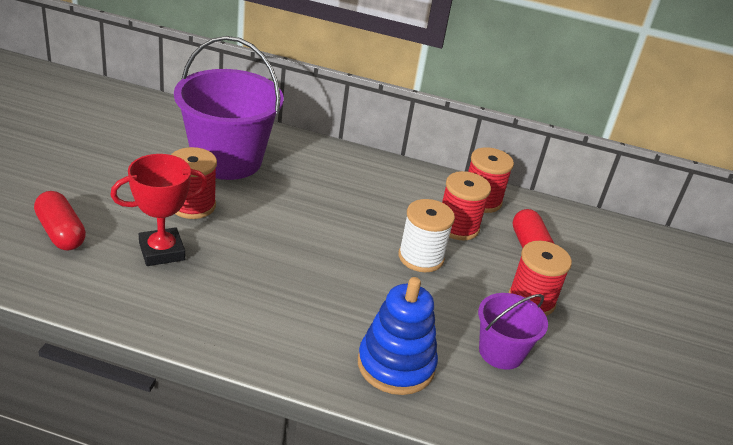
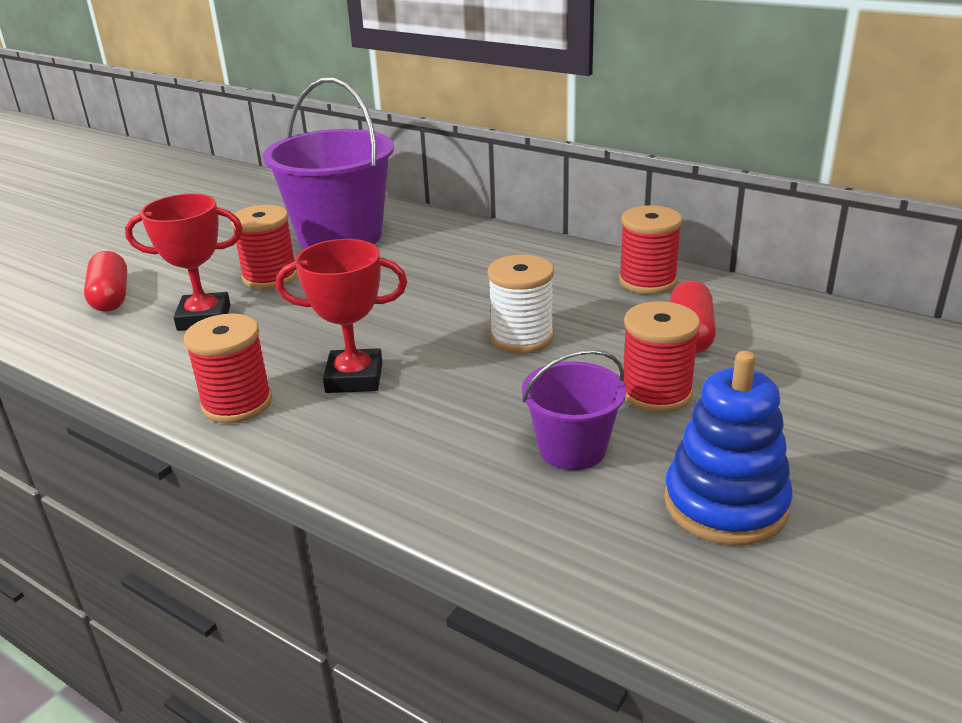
camera: 25 degrees right, 5 degrees down
blue stacking toy [358,277,438,395] -> blue stacking toy moved to [664,351,793,545]
red spool [442,171,491,240] -> red spool moved to [184,314,272,423]
none -> red trophy [276,239,407,393]

